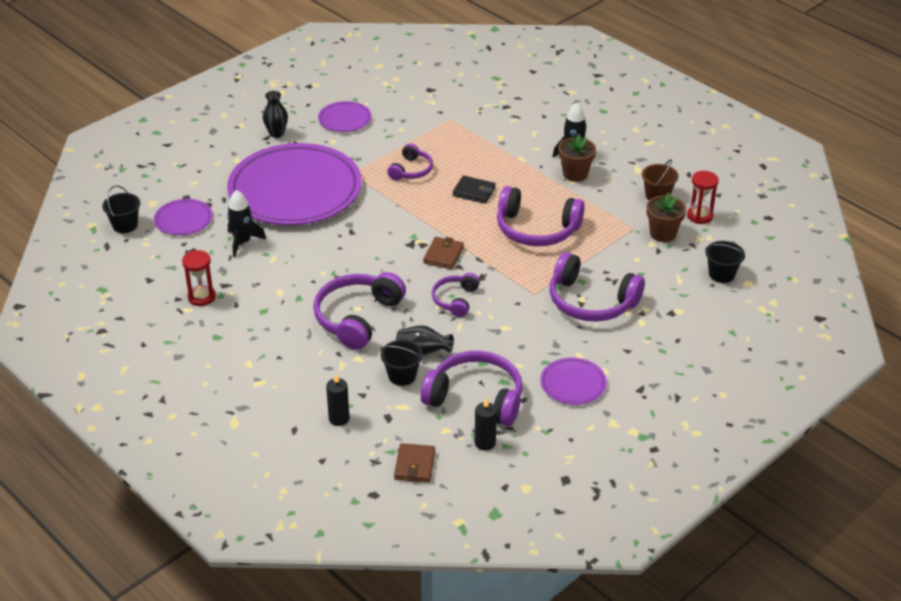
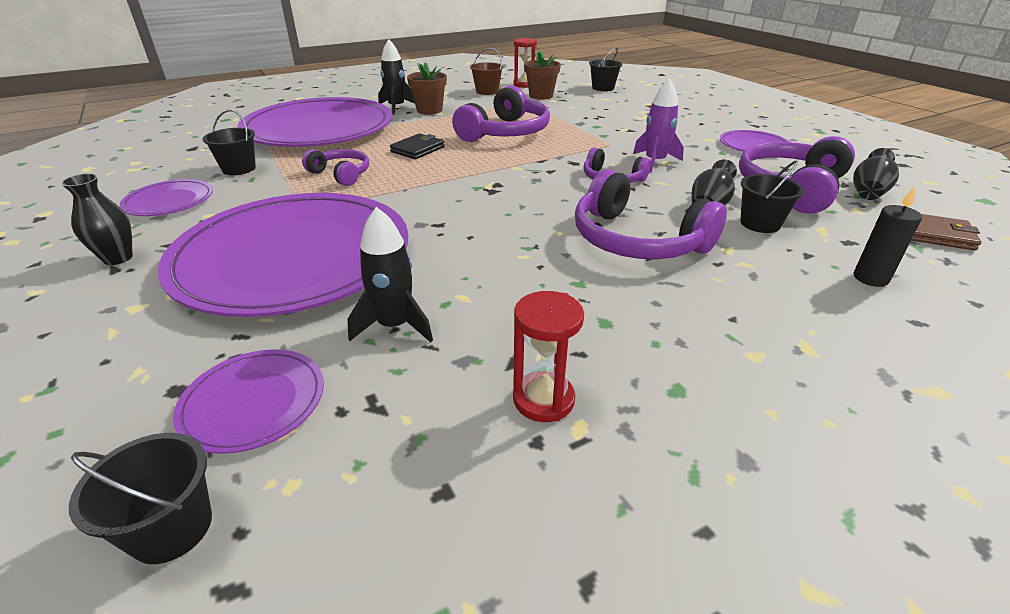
camera: 75 degrees left, 5 degrees down
brown wallet [423,237,464,269] -> none
black candle [475,398,497,451] -> black vase [853,148,899,200]
purple headphones [550,252,645,322] -> none
none -> black bucket [203,109,256,175]
none -> purple plate [237,97,392,147]
none -> purple rocket [633,78,684,173]

